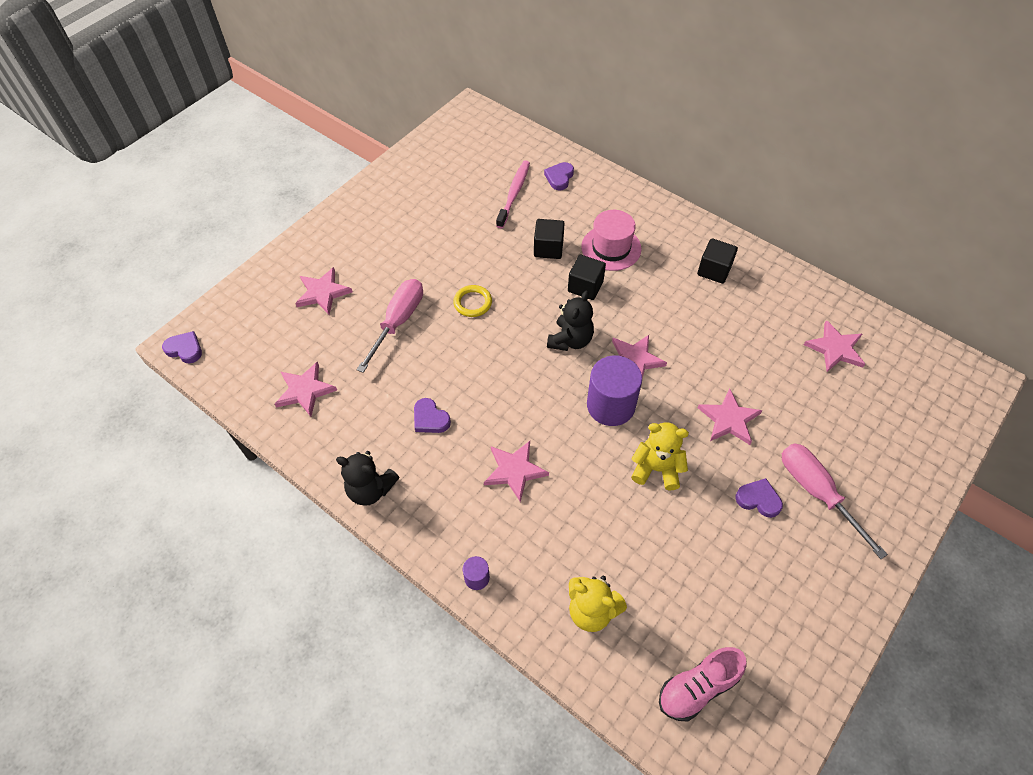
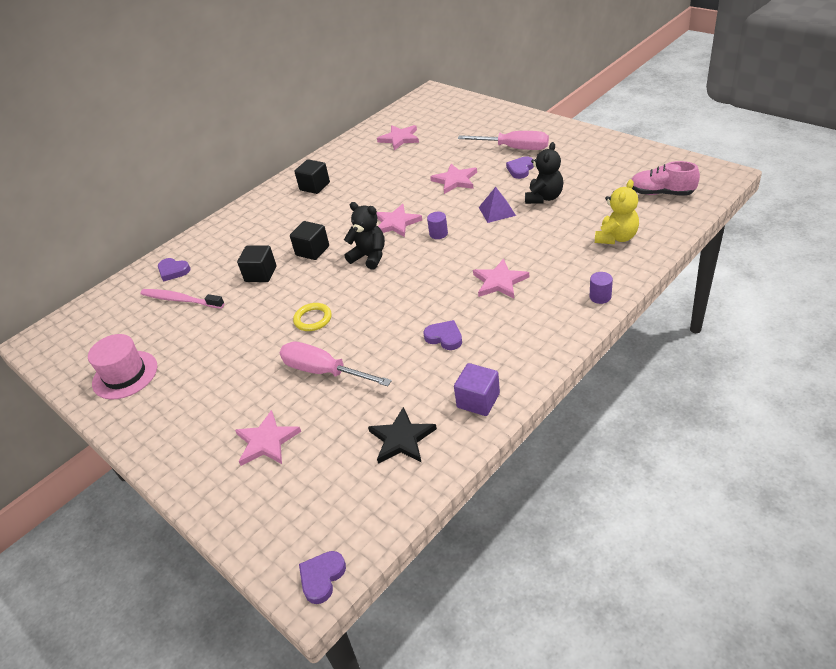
camera: 80 degrees left, 15 degrees down
pink star [275,361,337,416] -> black star [368,407,437,464]
black teddy bear [336,451,400,506] -> black teddy bear moved to [525,142,563,204]
purple heart [414,398,451,433] -> purple heart turned 105 degrees counterclockwise [424,320,462,350]
pink hat [581,210,642,271] -> pink hat moved to [88,334,157,400]
purple cylinder [587,356,642,426] -> purple cylinder [427,212,448,239], size x0.46
yellow teddy bear [631,422,689,490] -> purple pyramid [479,187,516,223]
pink shoe [659,647,747,722] -> pink shoe turned 135 degrees clockwise [631,161,700,196]
pink screwdriver [782,443,888,559] -> pink screwdriver turned 135 degrees counterclockwise [458,131,549,150]
none -> purple cube [454,363,500,416]

